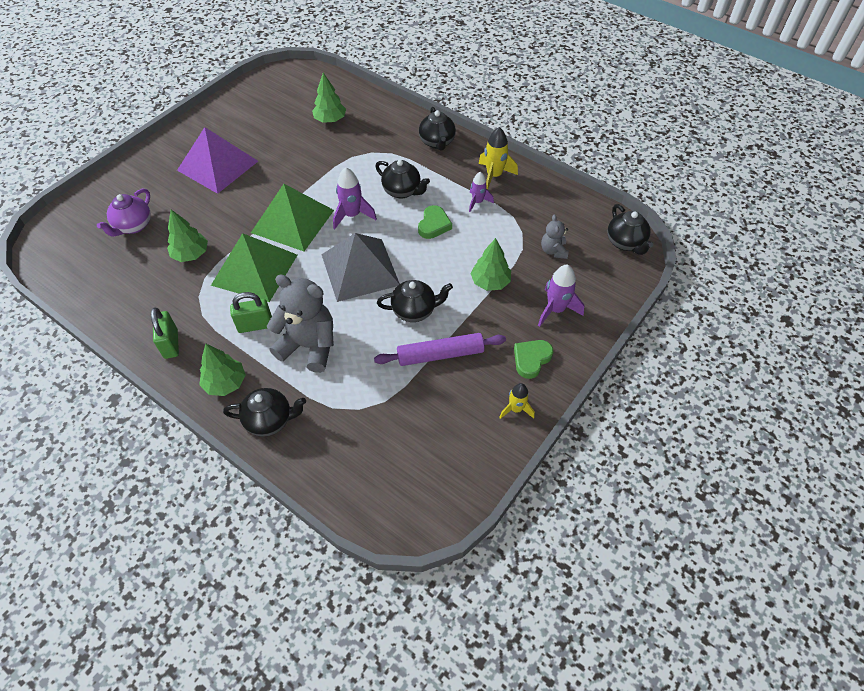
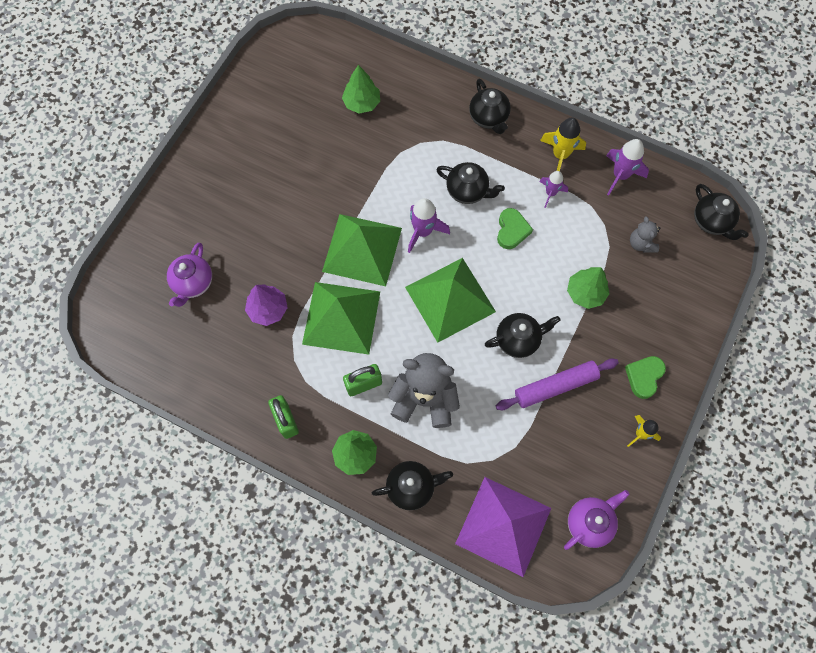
camera: 10 degrees left, 15 degrees up
green tree [167,210,208,262] -> purple tree [245,284,288,326]
purple pyramid [177,127,258,194] -> purple pyramid moved to [455,477,551,577]
grey pyramid [321,233,400,302] -> green pyramid [405,258,496,343]
purple rocket [538,265,584,327] -> purple rocket moved to [606,139,649,196]
none -> purple teapot [564,490,630,550]

